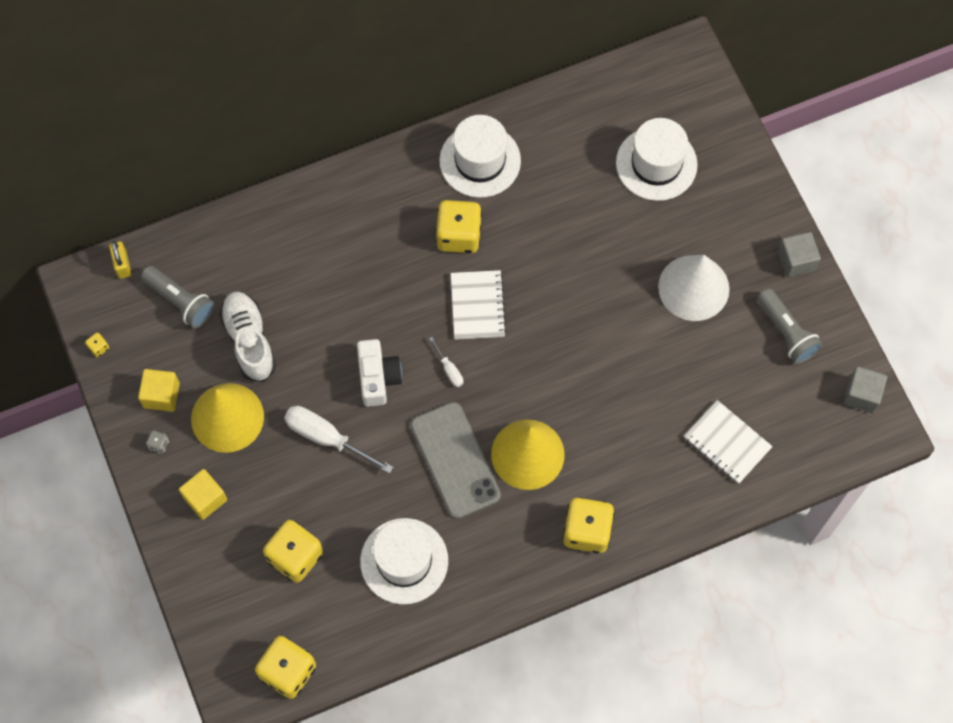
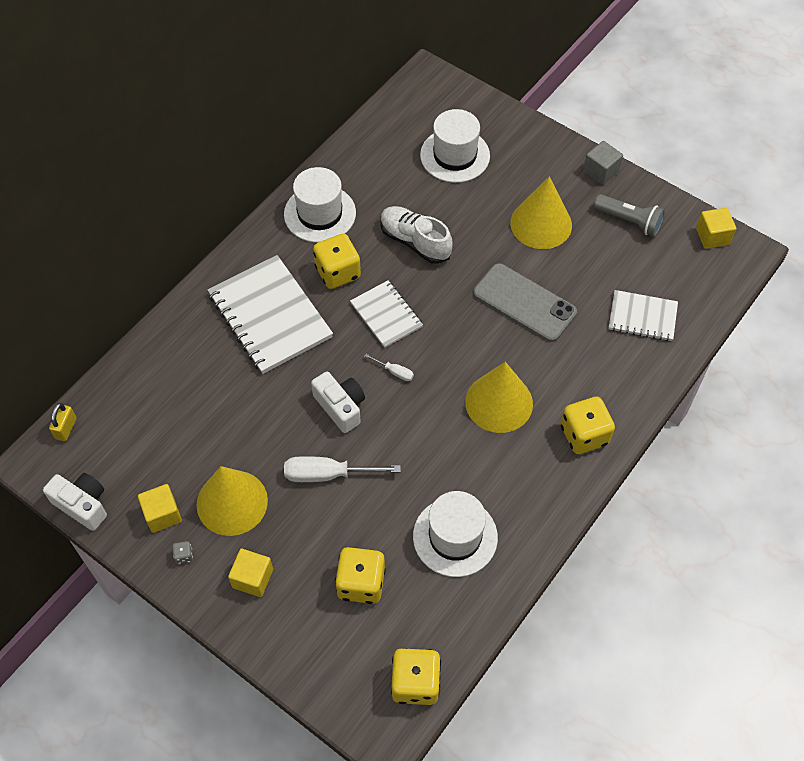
camera: 30 degrees left, 10 degrees down
yellow dice [85,333,109,357] -> white camera [43,473,107,531]
yellow padlock [109,241,131,279] -> yellow padlock turned 60 degrees clockwise [49,403,77,441]
grey flashlight [141,266,214,328] -> none
white shoe [219,292,276,382] -> white shoe moved to [381,206,452,264]
grey phone [410,402,501,519] -> grey phone moved to [473,263,577,342]
white cone [658,255,730,321] -> yellow cone [510,176,572,249]
grey cube [843,366,887,413] -> yellow cube [696,208,736,249]
none -> white notebook [208,255,333,374]

